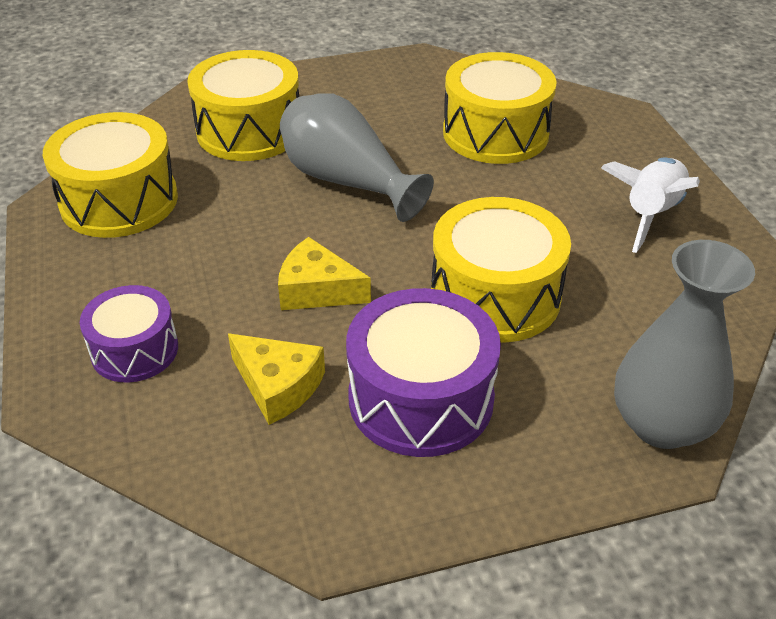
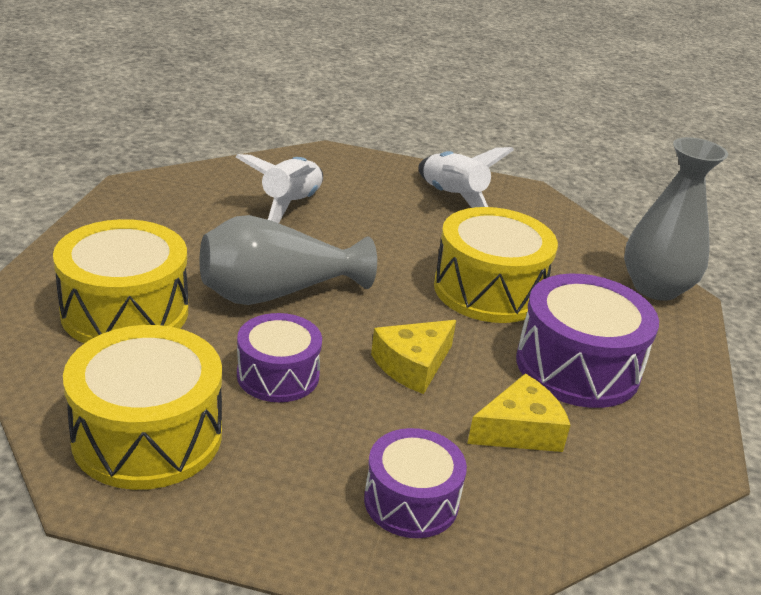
camera: 65 degrees left, 10 degrees down
yellow drum [443,52,557,164] -> white rocket [236,154,323,223]
none -> purple drum [237,313,322,402]

